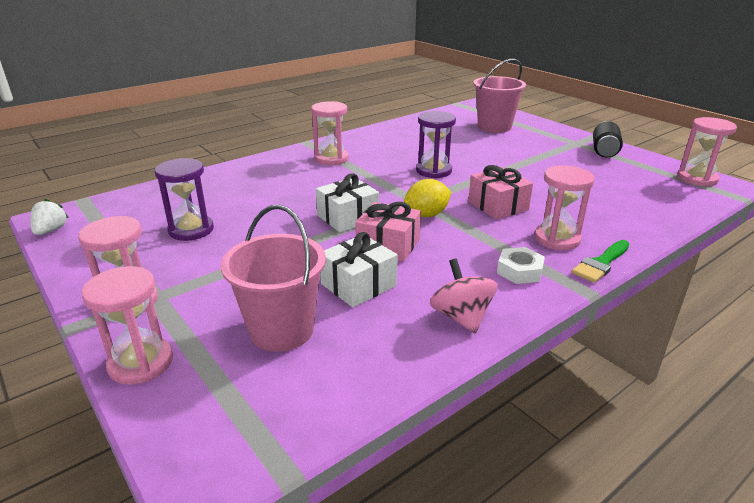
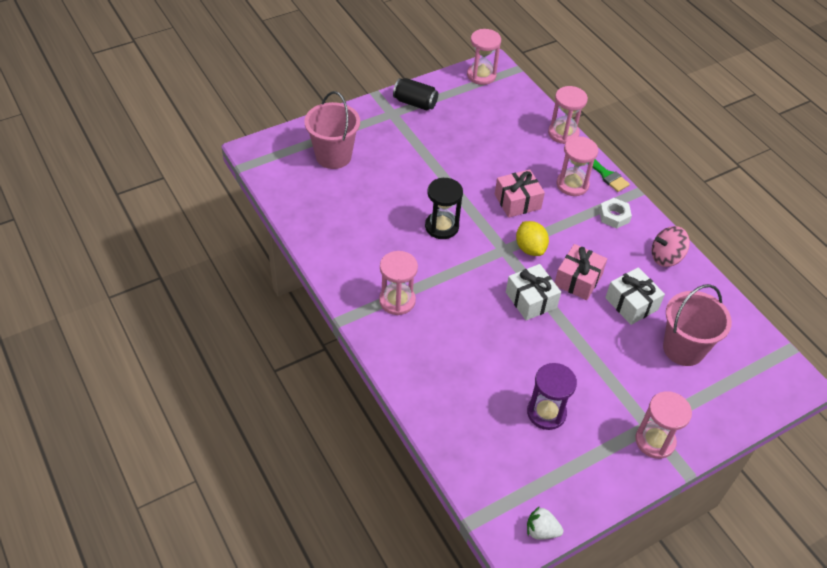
camera: 85 degrees left, 20 degrees up
pink hourglass [82,266,173,385] -> pink hourglass moved to [548,86,588,144]
purple hourglass [416,111,456,178] -> black hourglass [425,178,463,239]

